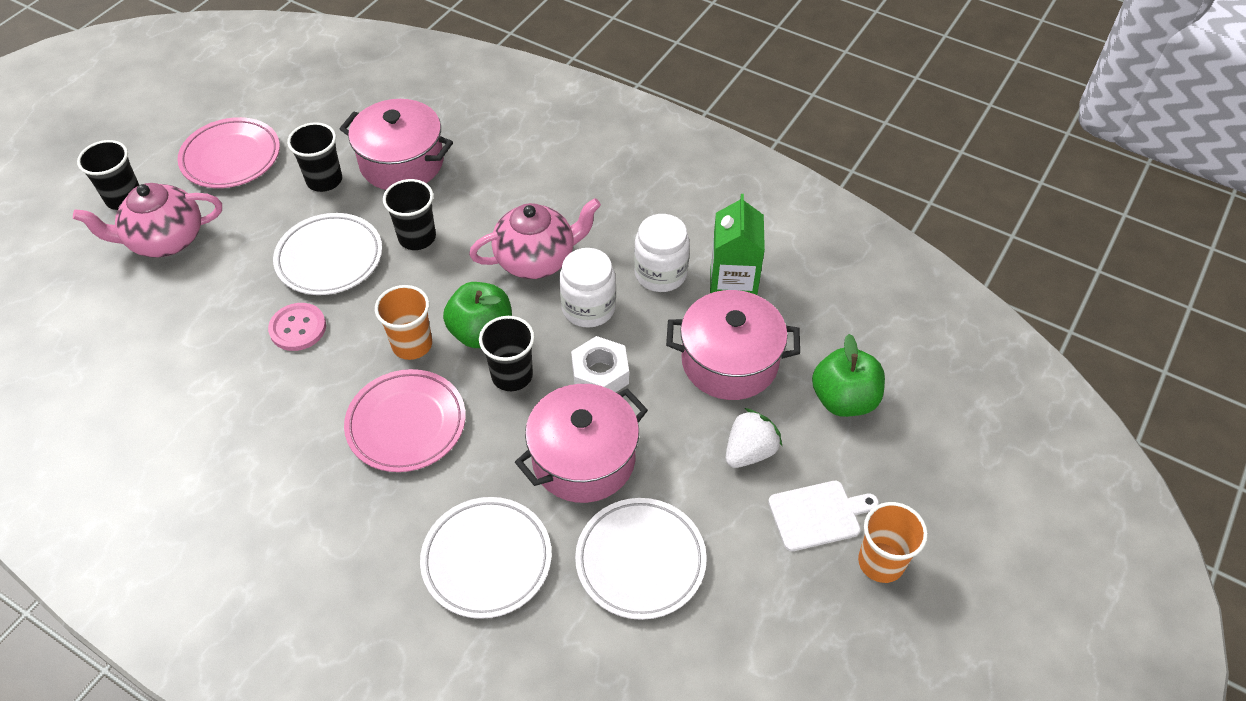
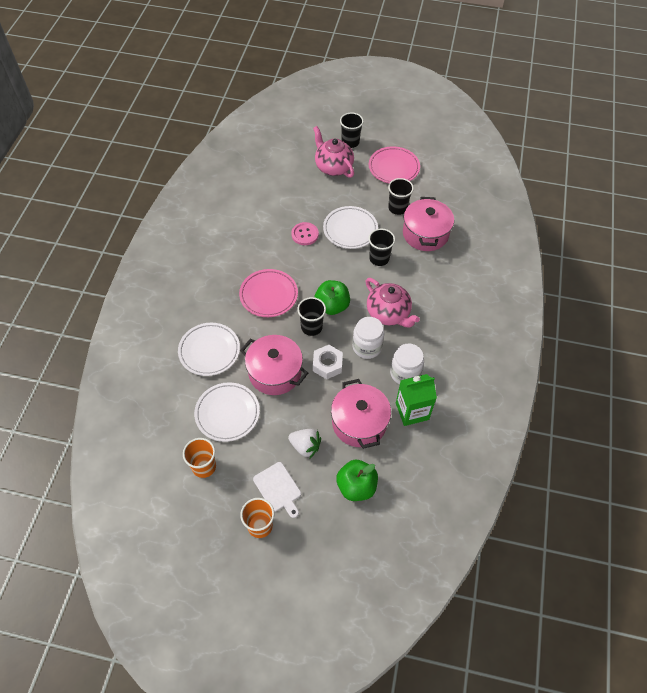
camera: 70 degrees right, 5 degrees up
orange cup [375,285,432,360] -> orange cup moved to [183,438,216,478]

